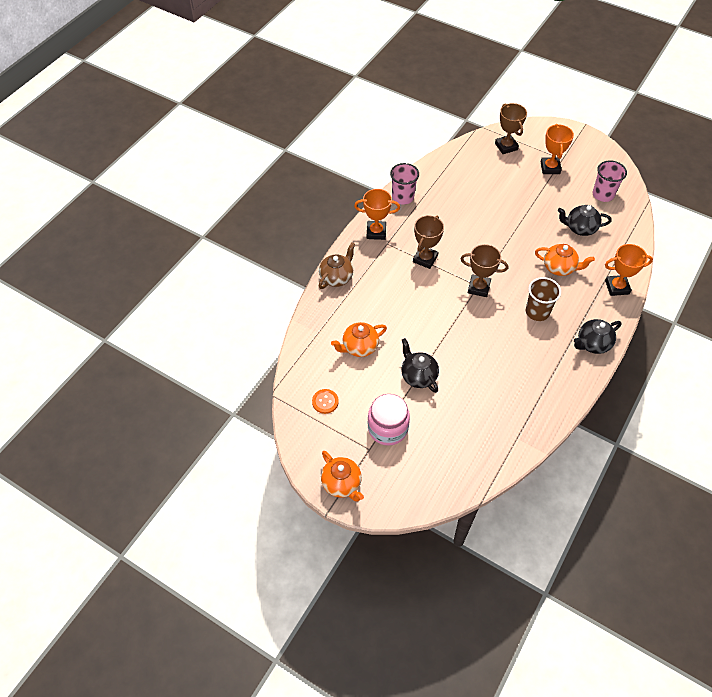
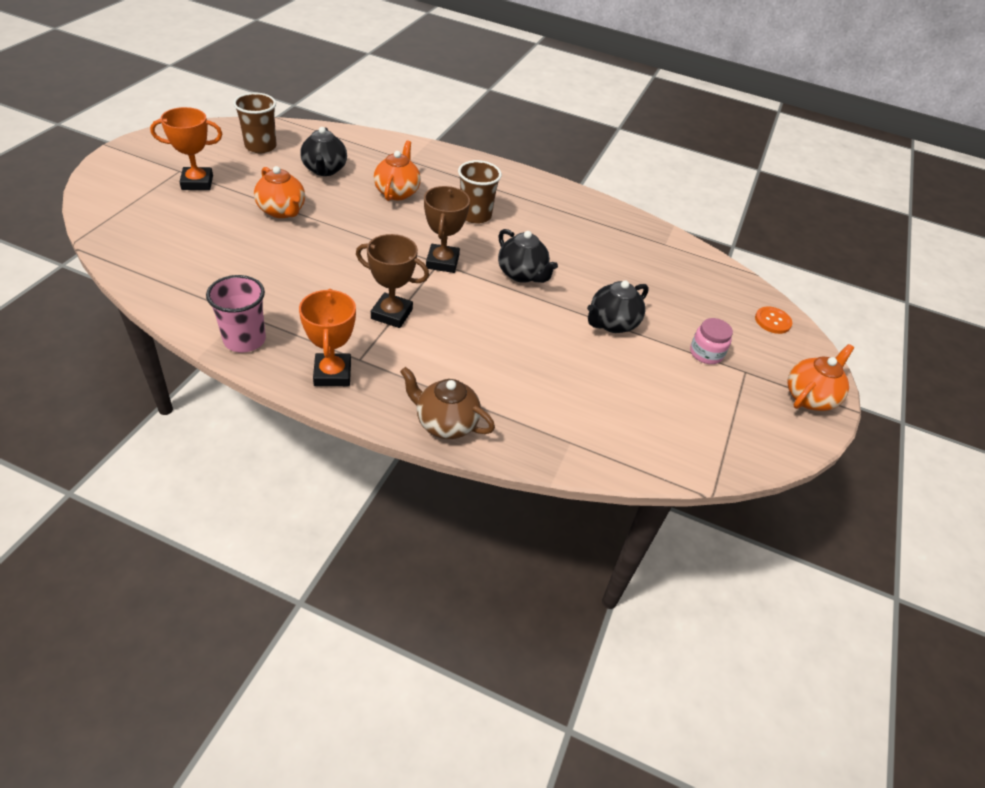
camera: 105 degrees left, 10 degrees down
orange button [312,389,339,414] -> orange button moved to [755,306,793,334]
orange teapot [331,322,387,357] -> orange teapot moved to [254,166,305,218]
pink jar [368,394,410,446] -> pink jar [690,318,733,364], size x0.61
brown trophy [495,103,527,154] -> none
black teapot [574,319,622,354] -> black teapot moved to [498,229,558,283]
pink cup [593,160,627,202] -> brown cup [233,93,277,153]
orange trophy [605,244,653,296] -> none

